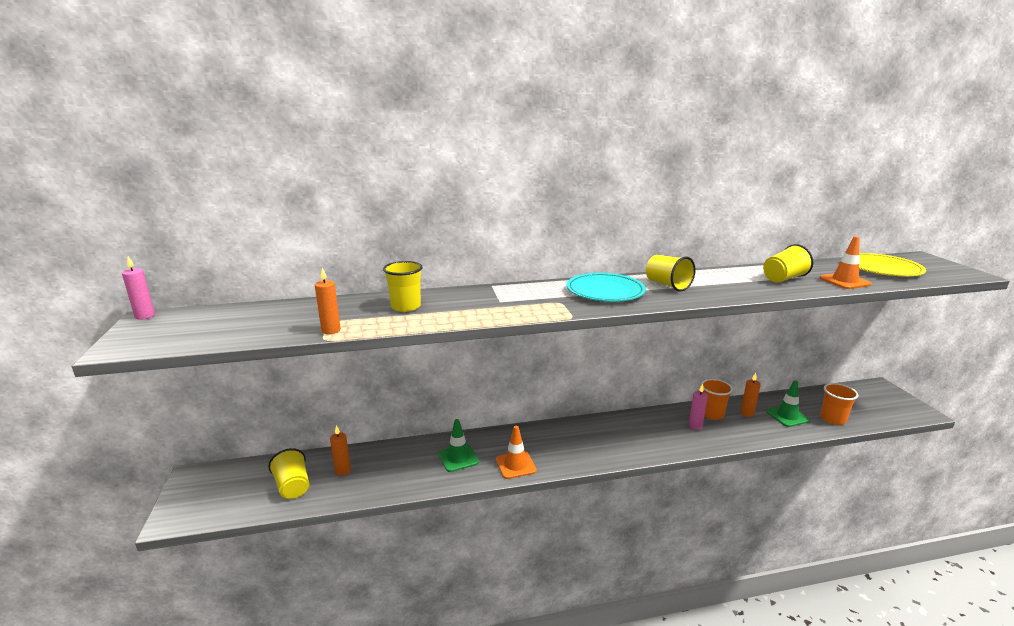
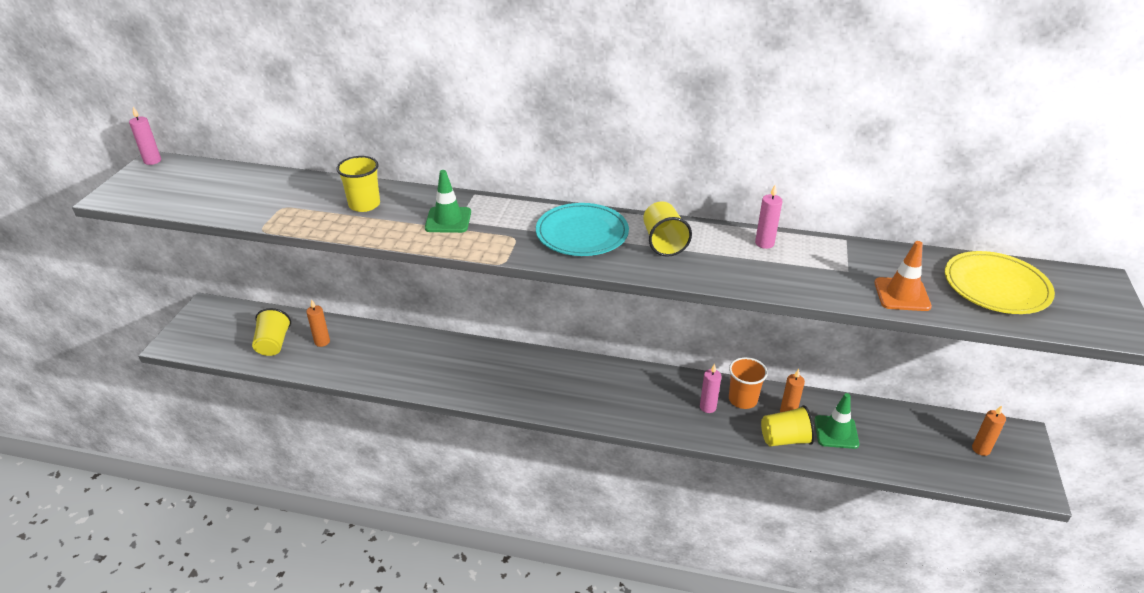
camera: 25 degrees right, 15 degrees up
orange candle [315,267,341,334] -> orange candle moved to [972,405,1006,456]
green traffic cone [438,419,479,472] -> green traffic cone moved to [425,170,471,233]
orange traffic cone [496,426,537,479] -> none
yellow cup [763,244,813,283] -> yellow cup moved to [761,405,815,446]
orange cup [820,383,858,425] -> none
none -> pink candle [755,185,782,249]

